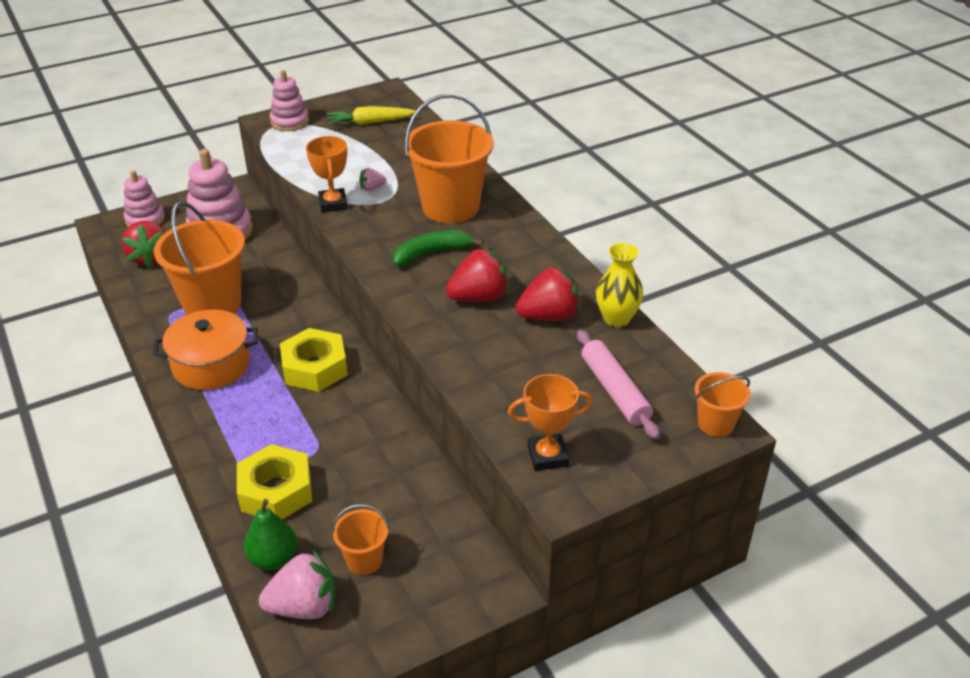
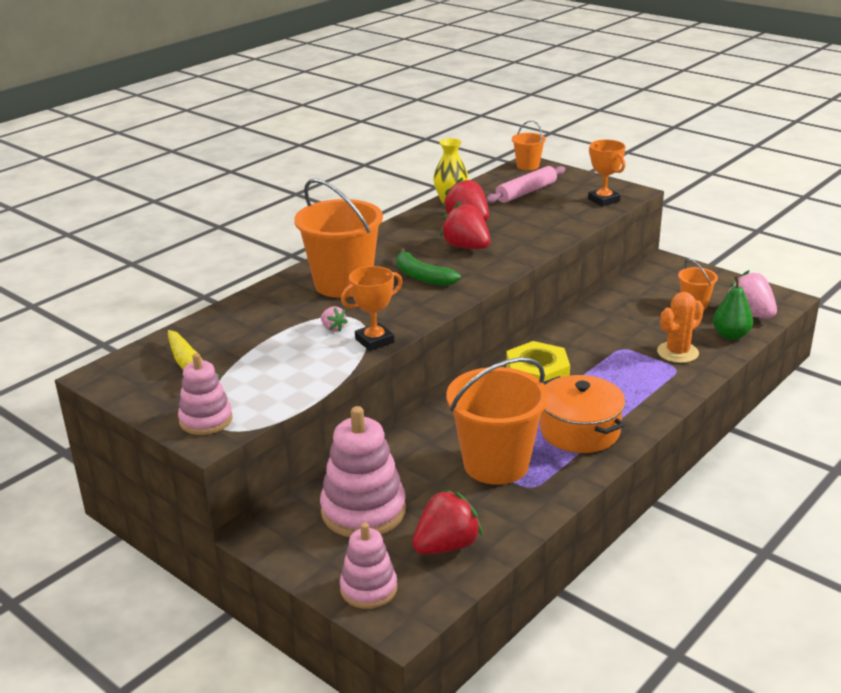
camera: 110 degrees left, 10 degrees down
yellow nut [237,444,312,519] -> orange cactus [657,292,704,363]

